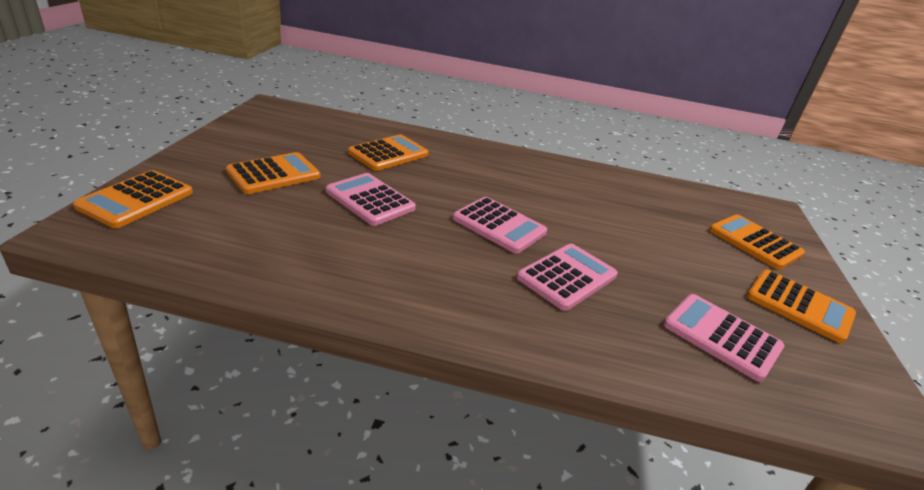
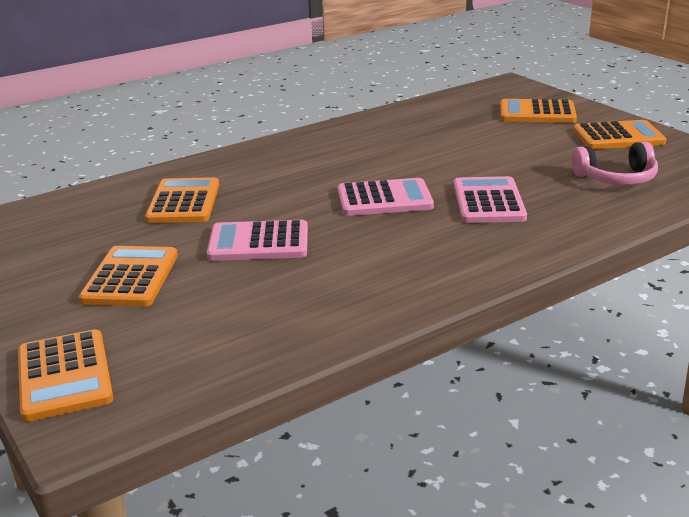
camera: 40 degrees left, 5 degrees down
pink calculator [663,294,784,382] -> pink headphones [572,142,658,185]

